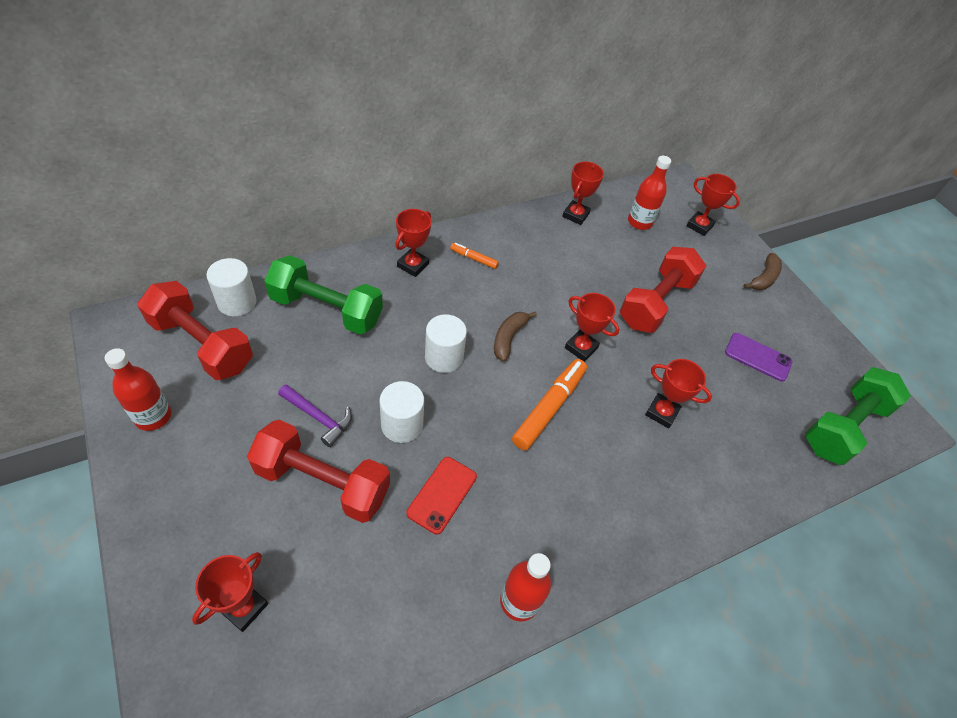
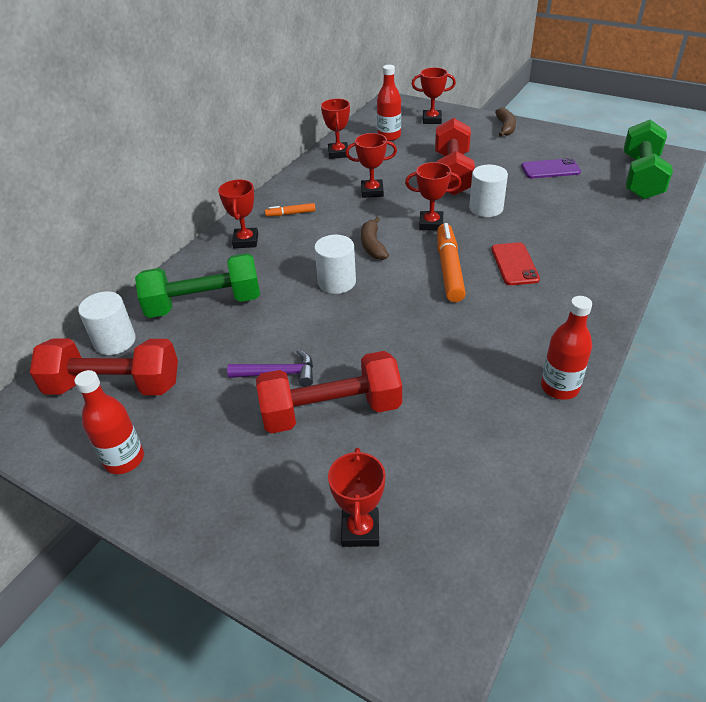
camera: 25 degrees left, 10 degrees down
white cylinder [380,381,424,443] -> white cylinder moved to [469,165,508,217]
red phone [406,457,477,535] -> red phone moved to [491,242,540,285]
red trophy [645,359,712,429] -> red trophy moved to [345,133,397,198]

